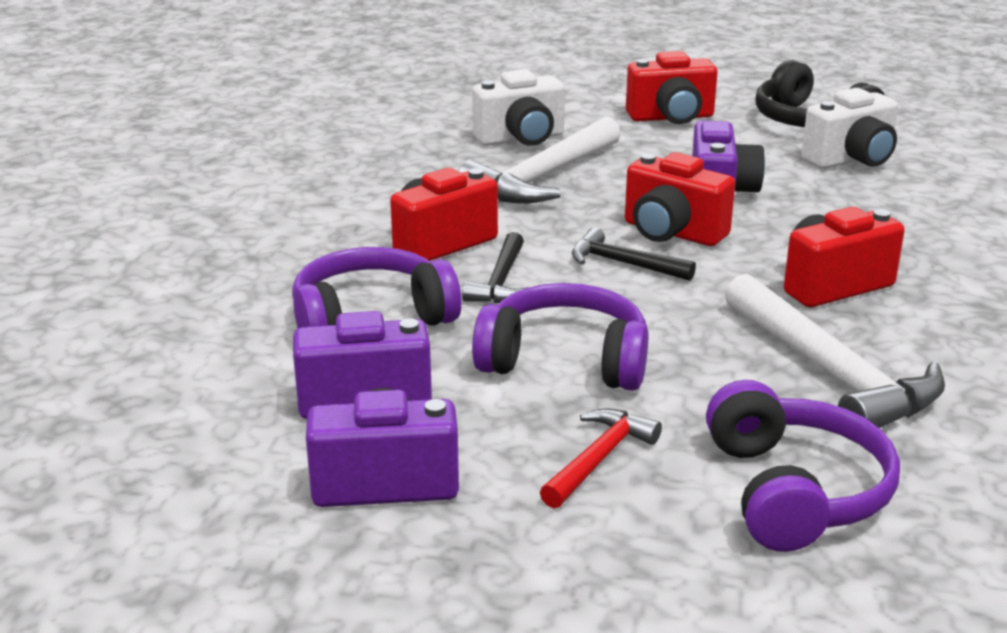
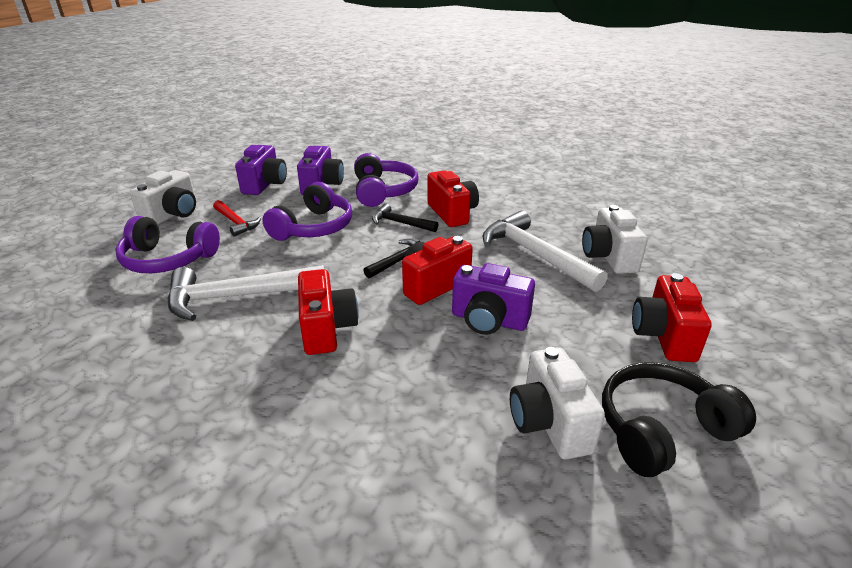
camera: 105 degrees right, 5 degrees up
none -> white camera [130,170,197,225]

